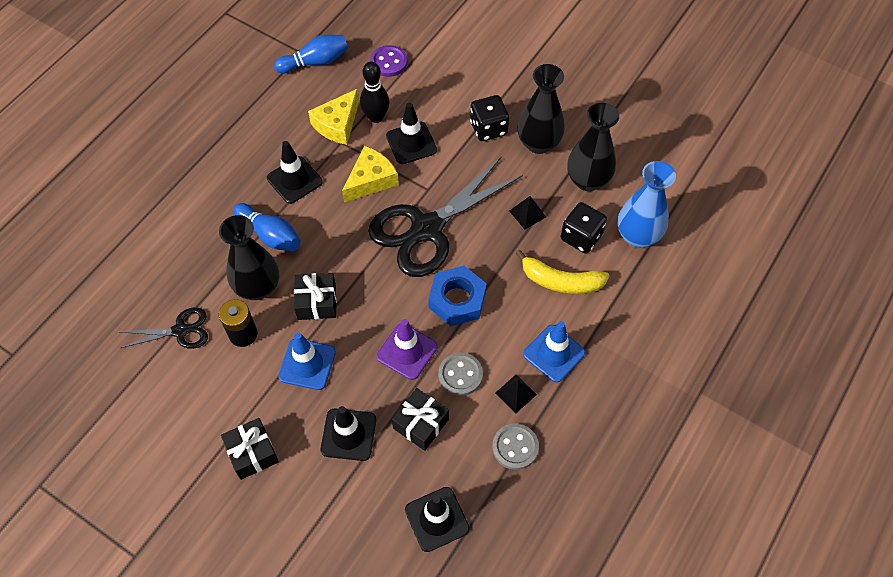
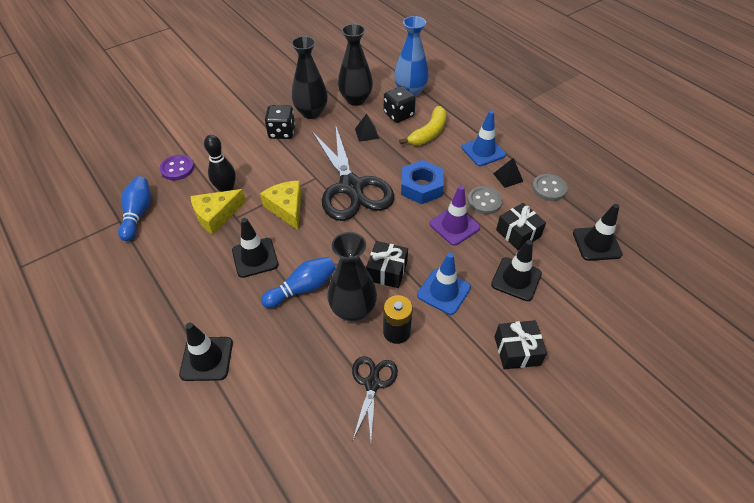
camera: 70 degrees left, 10 degrees down
yellow cheese [308,88,359,145] -> yellow cheese turned 90 degrees clockwise [191,189,246,234]
black traffic cone [386,103,437,164] -> black traffic cone moved to [179,323,233,381]

